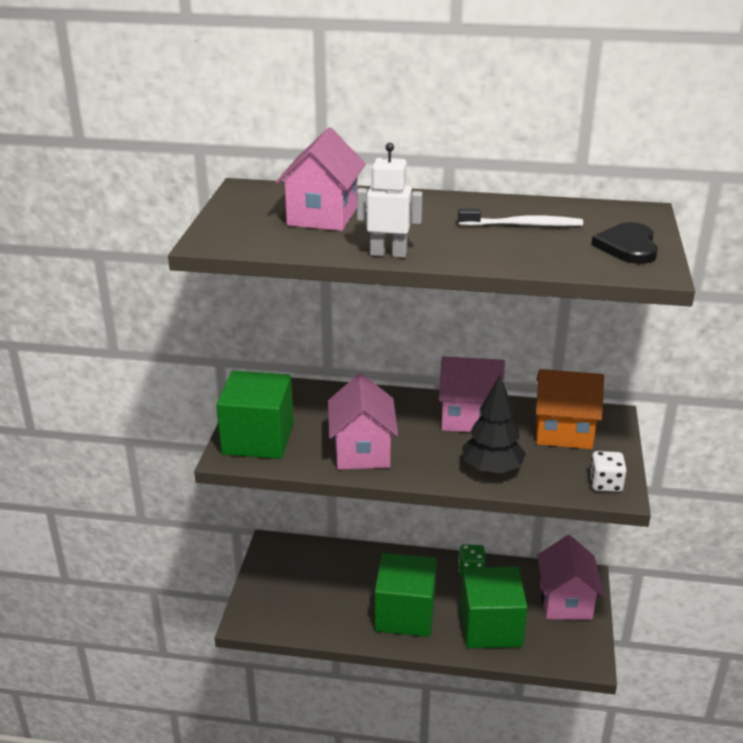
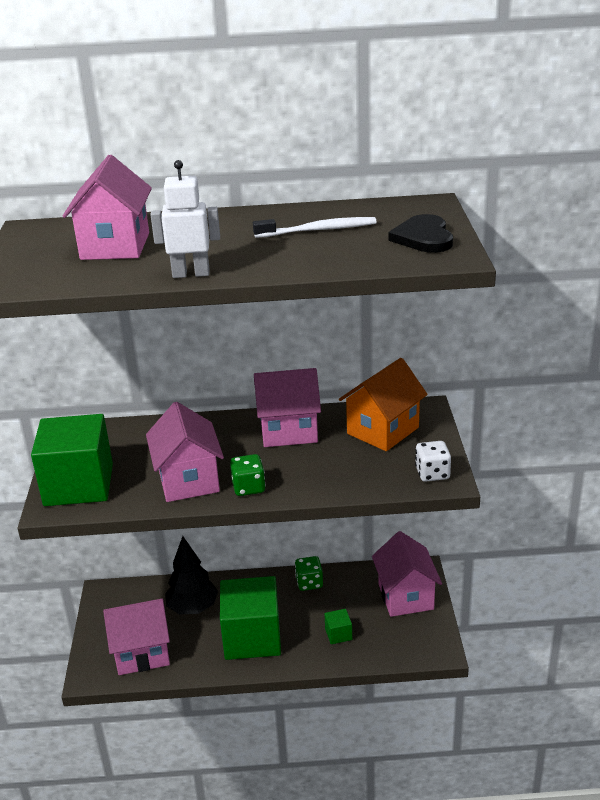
camera: 10 degrees left, 0 degrees up
green cube [460,567,528,648] -> green cube [324,609,352,644], size x0.41
black tree [462,375,526,475] -> black tree moved to [165,536,218,614]
orange house [536,369,604,449] -> orange house turned 45 degrees counterclockwise [339,358,428,451]
none -> pink house [103,599,170,675]
none -> green dice [230,454,266,496]

